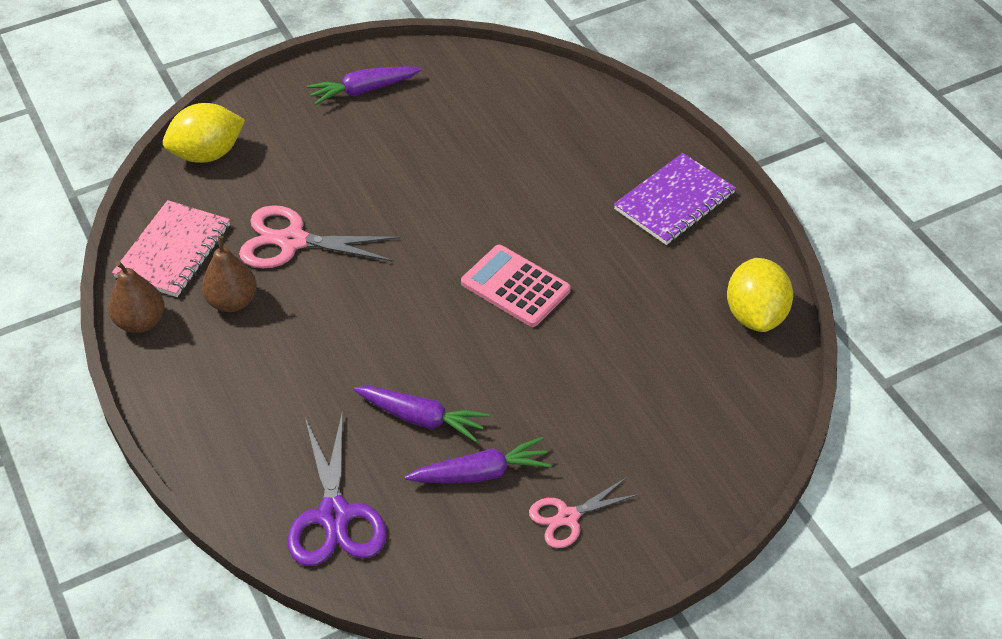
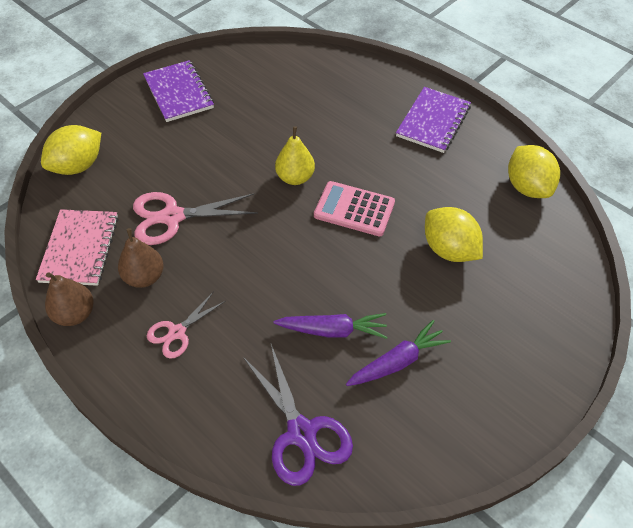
camera: 20 degrees left, 5 degrees up
purple carrot [307,66,422,105] -> purple notebook [143,60,214,122]
pink scissors [529,477,639,548] -> pink scissors moved to [147,291,226,359]
none -> yellow pear [275,126,315,185]
none -> yellow lemon [425,207,483,262]

